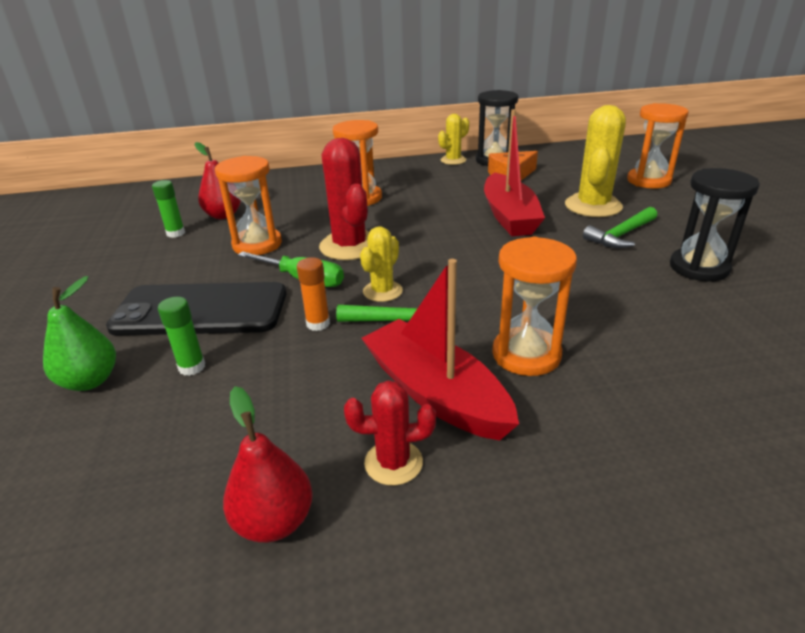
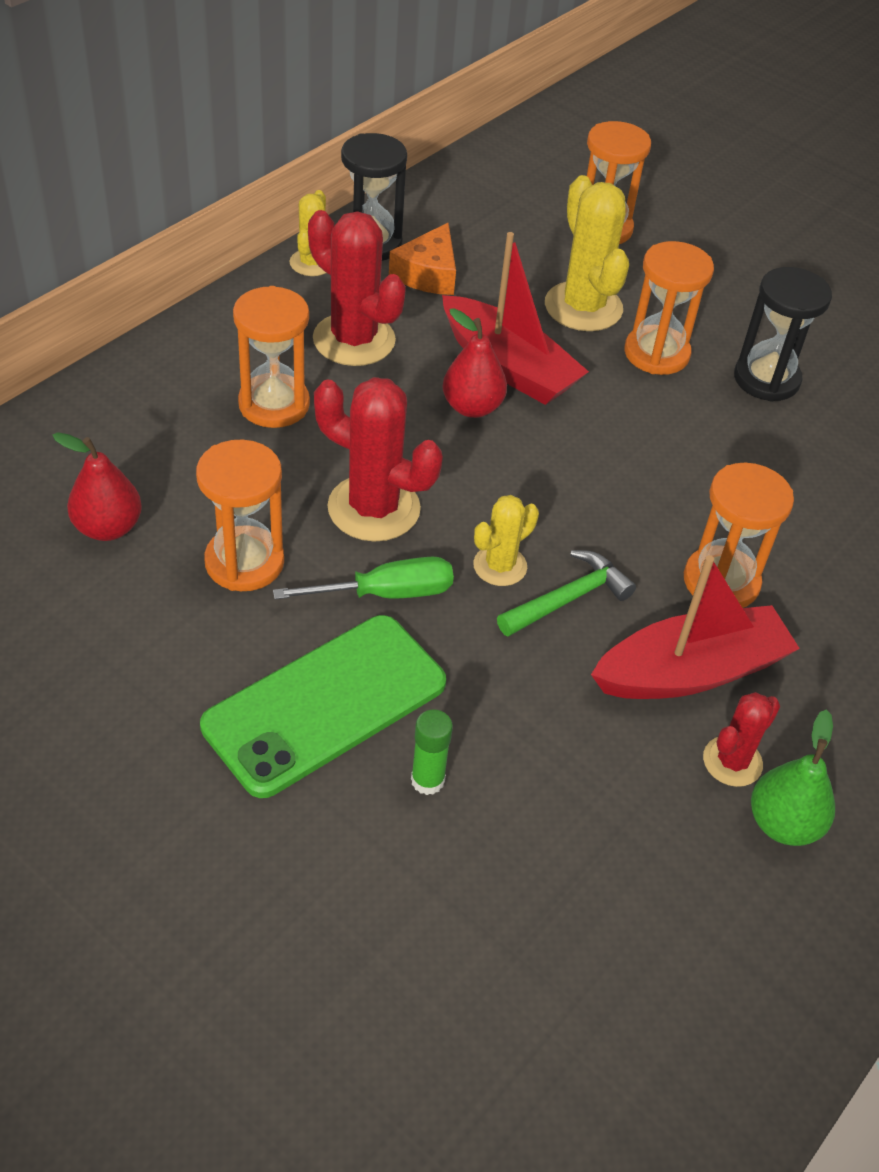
camera: 45 degrees left, 15 degrees up
green pear [43,276,116,391] -> green pear moved to [751,709,835,846]
black phone [106,282,286,336] -> green phone [200,615,446,798]
green glue stick [152,180,185,238] -> none
red pear [223,386,313,543] -> red pear moved to [443,308,507,418]
orange glue stick [297,257,330,331] -> none
yellow cactus [360,227,403,302] -> yellow cactus turned 60 degrees clockwise [473,495,539,586]
red boat [361,259,519,441] -> red boat turned 150 degrees clockwise [591,555,800,699]
green hammer [583,207,657,248] -> orange hourglass [624,241,714,375]
none -> red cactus [308,210,406,366]

